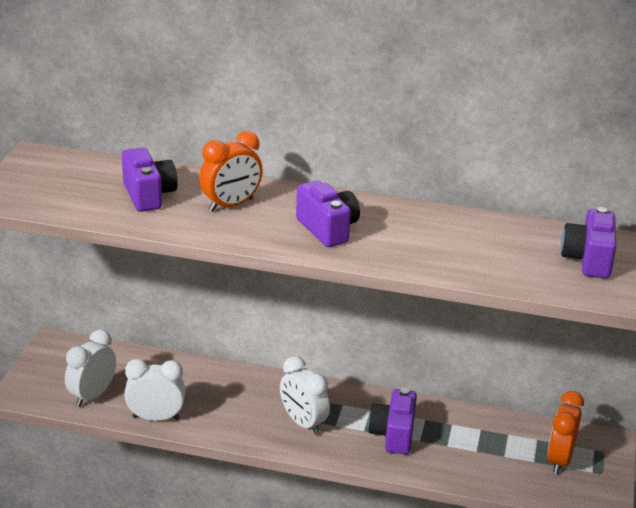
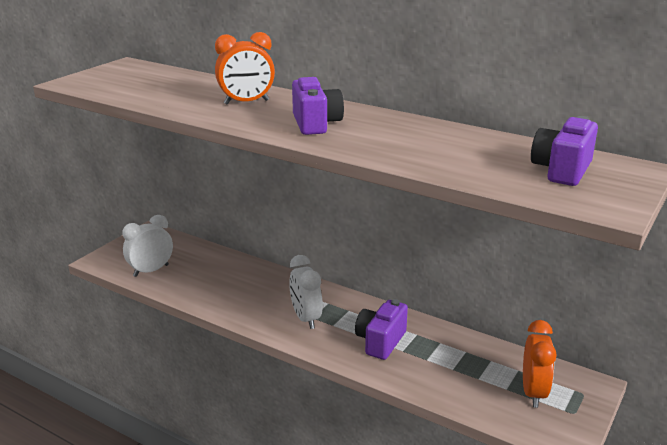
camera: 20 degrees right, 5 degrees down
purple camera [122,147,178,212] -> none
white clock [124,359,185,421] -> none
orange clock [547,391,584,474] -> orange clock turned 150 degrees clockwise [523,320,557,408]

